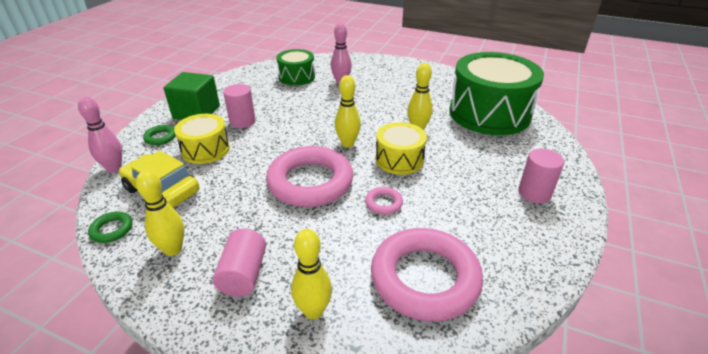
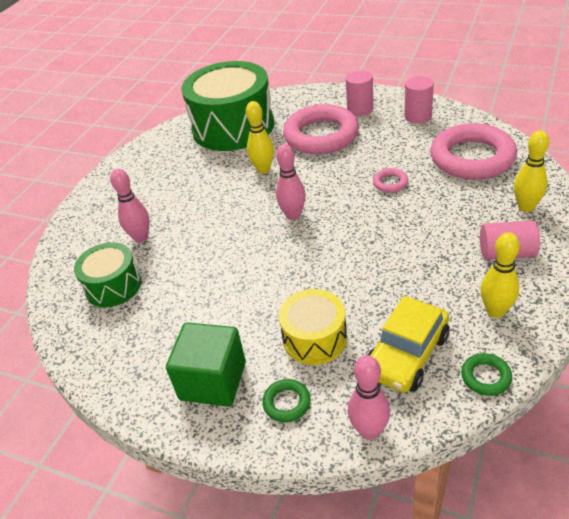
camera: 85 degrees left, 5 degrees up
pink cylinder [223,84,256,128] -> pink cylinder moved to [404,76,434,124]
pink ring [266,146,353,207] -> pink ring moved to [283,104,359,154]
yellow bowling pin [335,75,361,147] -> pink bowling pin [276,144,306,220]
yellow drum [376,122,427,175] -> none

